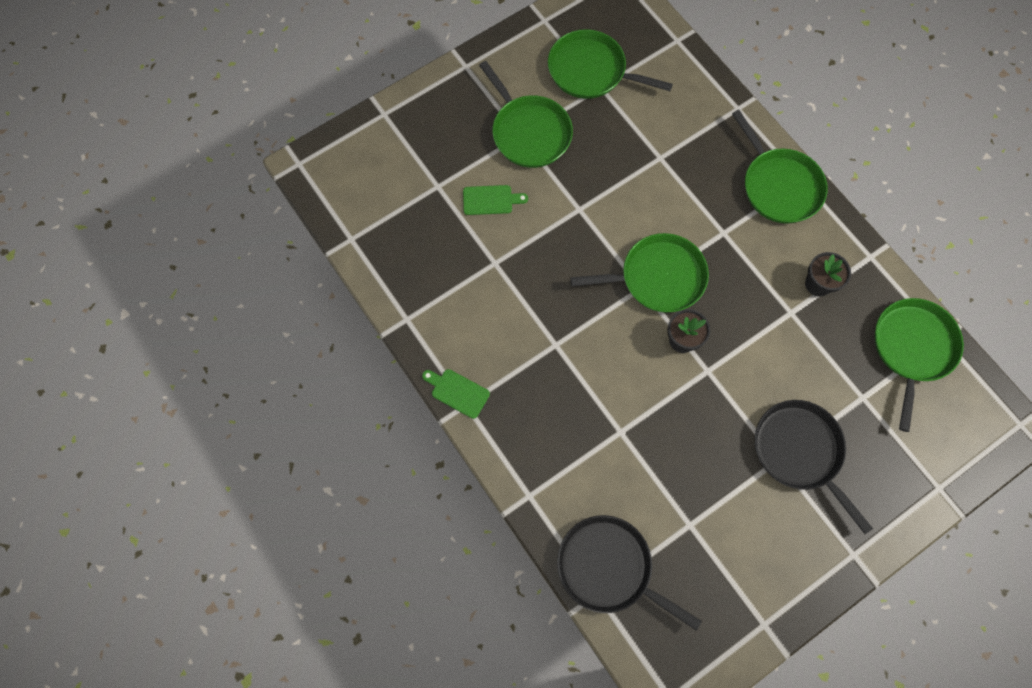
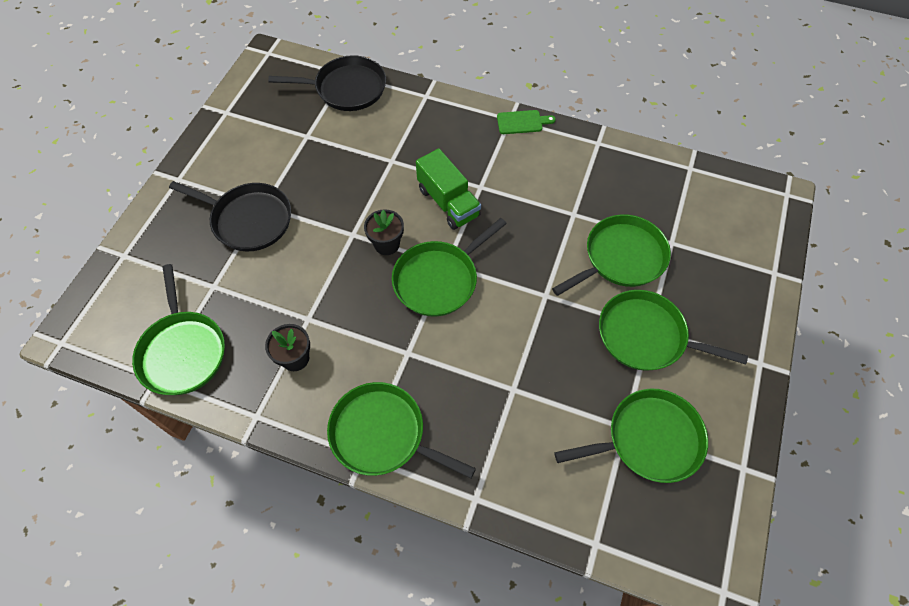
camera: 145 degrees right, 10 degrees down
green cutting board [463,185,528,215] -> green pan [552,214,671,296]
none -> green truck [416,148,481,230]

